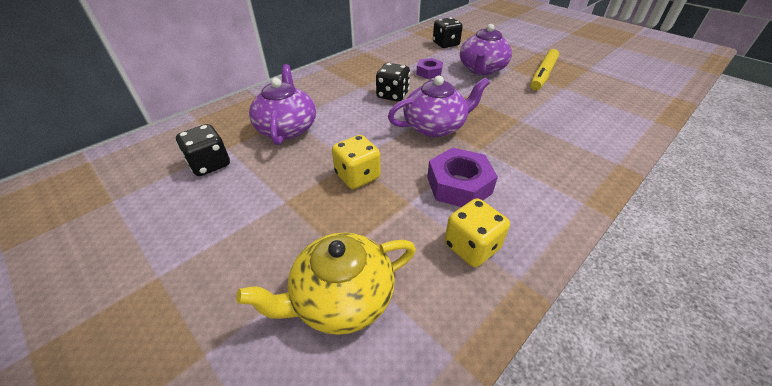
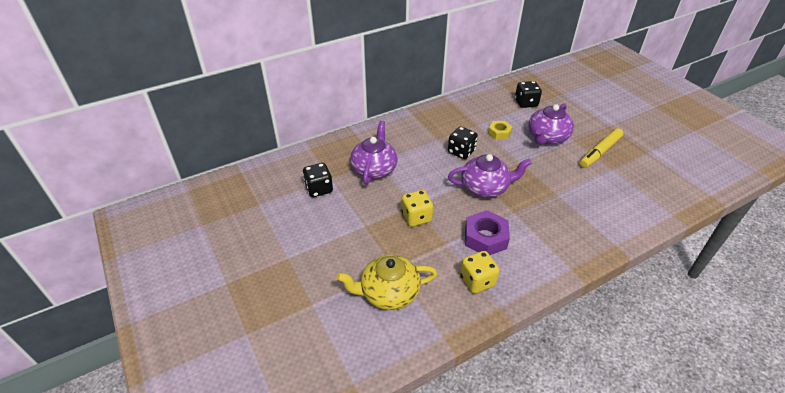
camera: 15 degrees right, 0 degrees up
purple nut [416,58,443,79] -> yellow nut [488,121,512,140]

